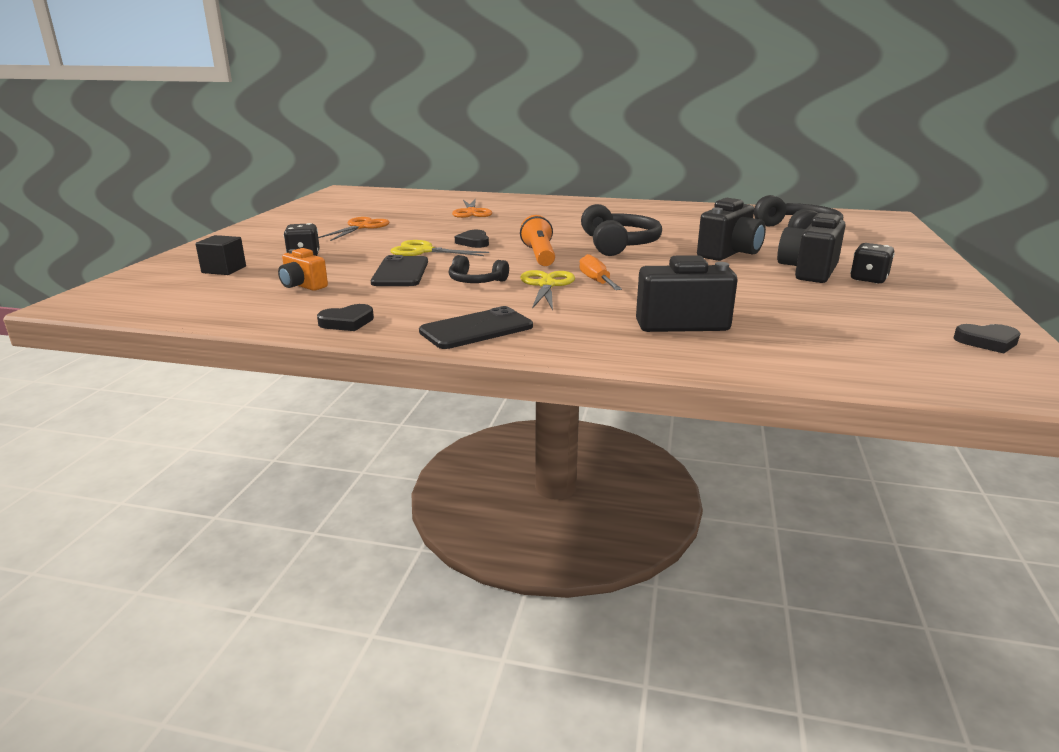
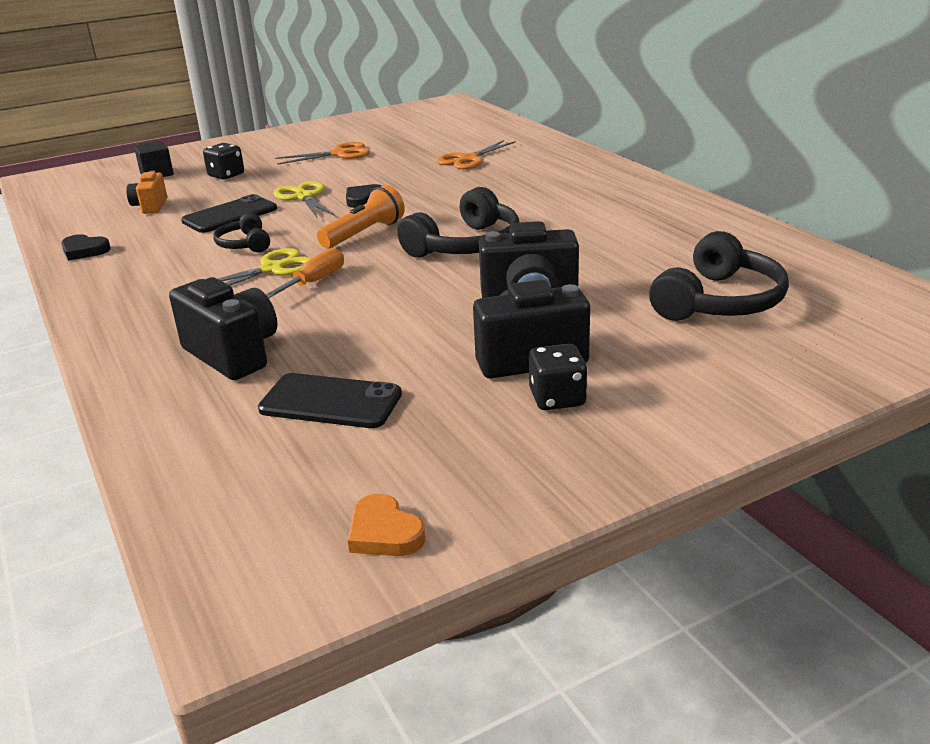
camera: 50 degrees right, 5 degrees up
black phone [419,306,533,349] -> black phone moved to [258,373,402,428]
black heart [953,324,1021,353] -> orange heart [348,493,425,556]

